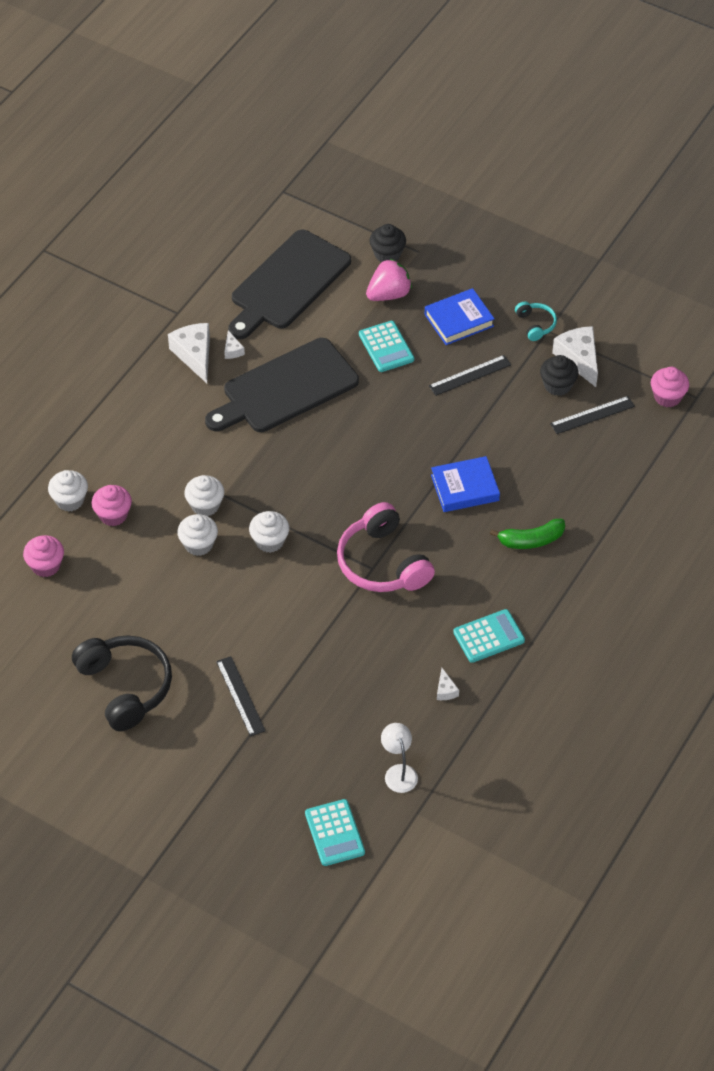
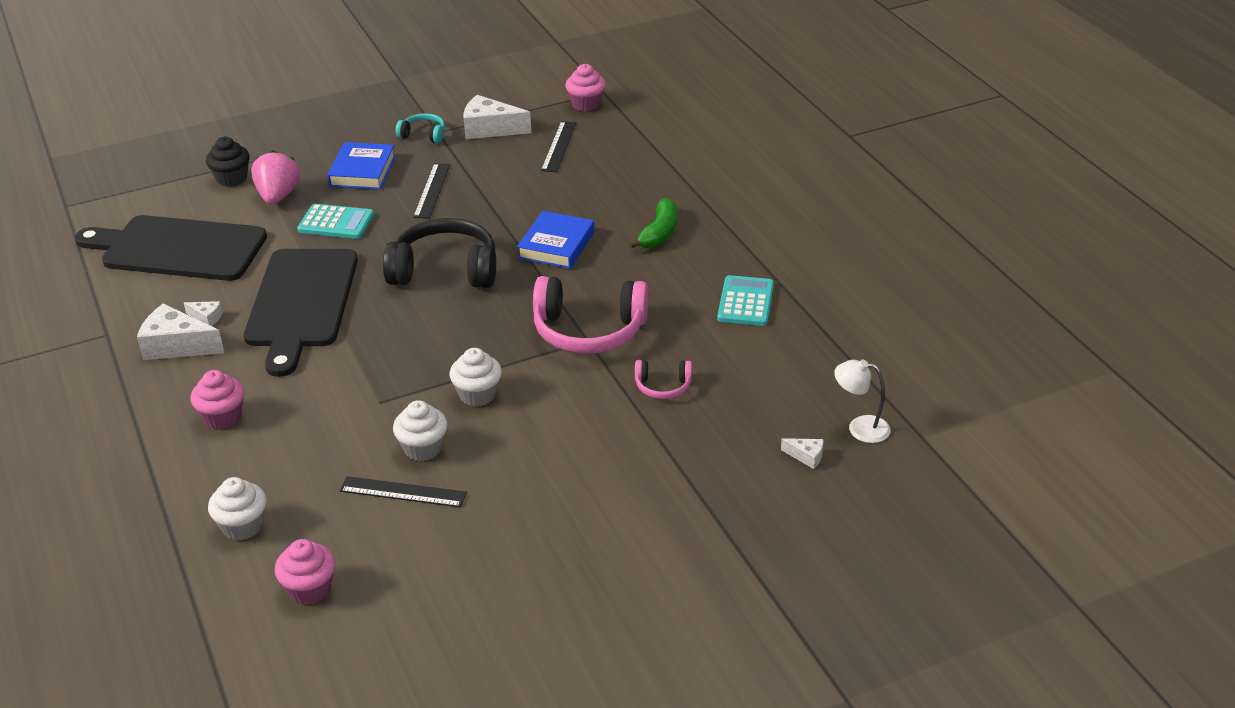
camera: 55 degrees left, 15 degrees down
black headphones [72,635,172,731] -> black headphones moved to [383,218,496,288]
pink cupcake [92,485,132,526] -> pink cupcake moved to [191,370,244,429]
white cupcake [184,475,224,516] -> none
black ruler [216,656,266,737] -> black ruler moved to [340,476,467,507]
black cutting board [228,230,351,339] -> black cutting board turned 120 degrees clockwise [75,215,267,281]
turquoise calculator [305,799,365,866] -> none
white cheese [437,668,459,700] -> white cheese moved to [781,438,823,469]
black cupcake [540,355,579,396] -> none
none -> pink headphones [635,360,692,399]

